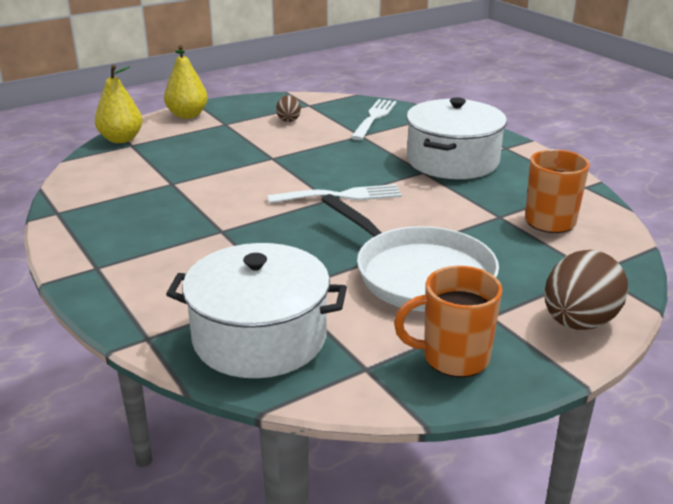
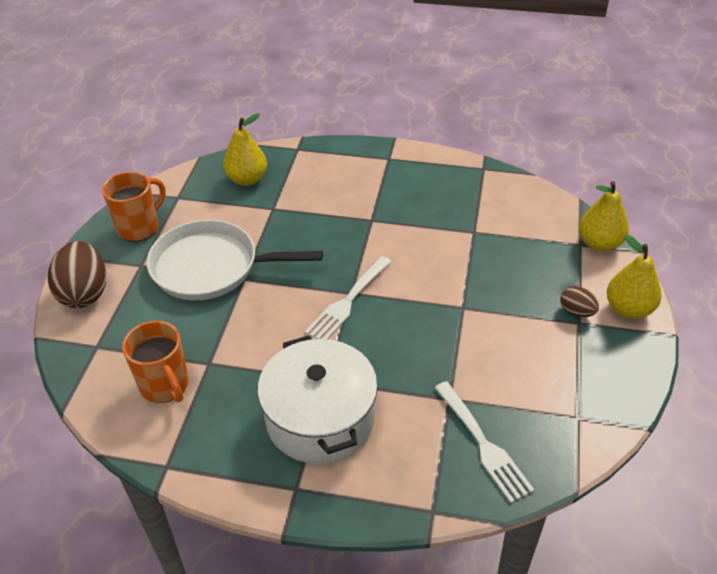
camera: 135 degrees right, 15 degrees up
white pot [166,243,347,378] -> yellow pear [223,113,267,186]
brown egg [276,95,301,122] -> brown egg moved to [560,286,599,317]

